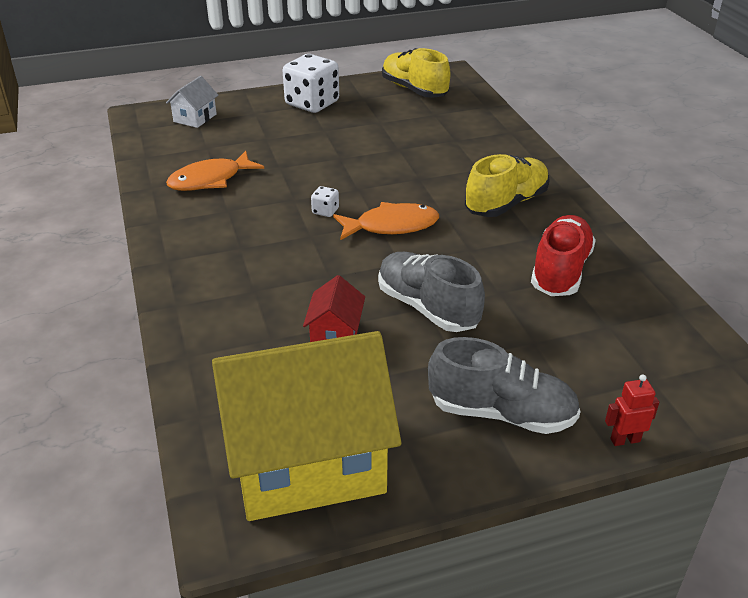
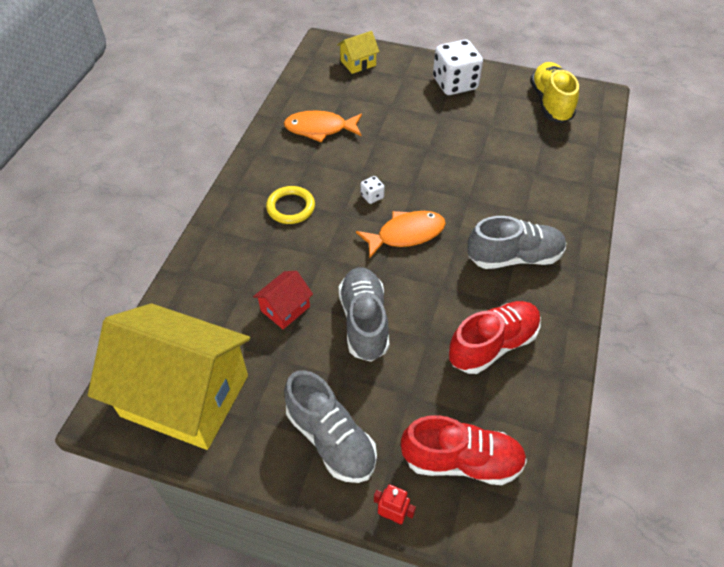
camera: 35 degrees right, 15 degrees up
white house [166,76,218,128] -> yellow house [337,31,380,74]
orange fish [333,202,439,240] -> orange fish turned 45 degrees counterclockwise [356,211,446,259]
yellow shoe [465,154,550,217] -> grey shoe [467,216,566,269]
none -> yellow ring [266,186,315,224]
none -> red shoe [401,415,527,485]

